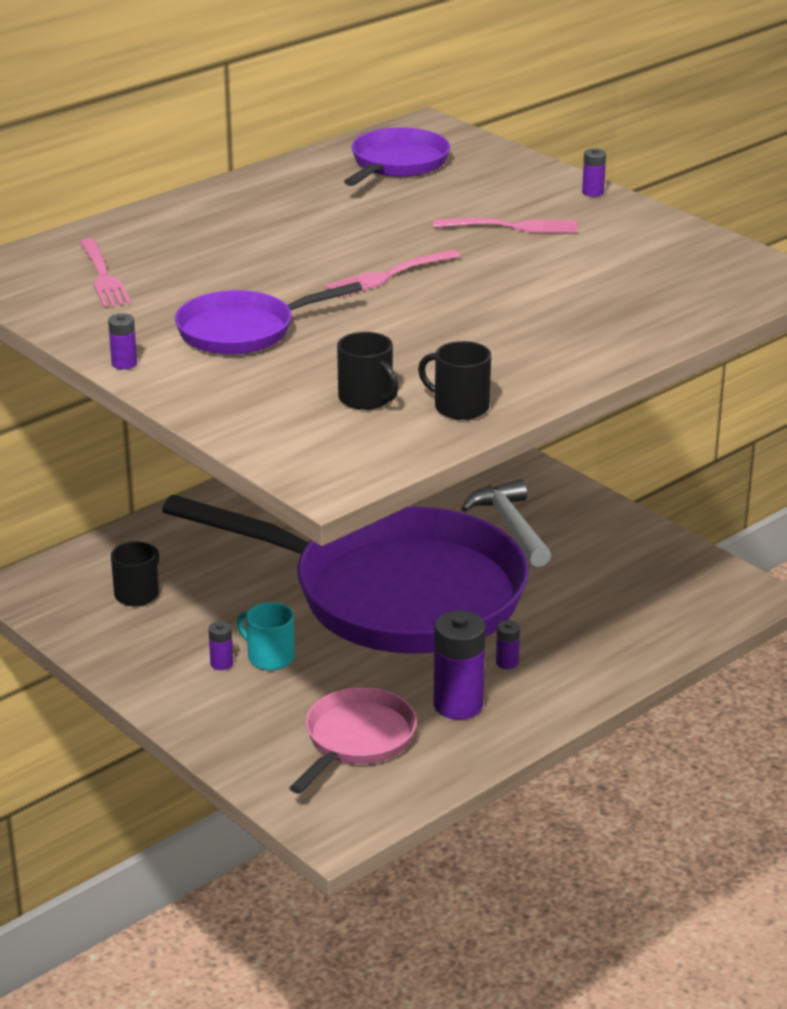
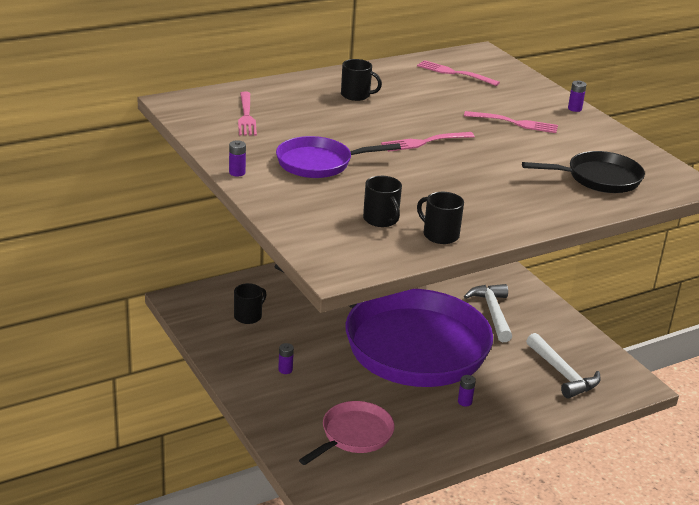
camera: 10 degrees right, 0 degrees up
turquoise mug [237,602,295,670] -> none
purple pan [344,128,450,186] -> pink fork [417,60,500,86]
purple battery [433,611,485,719] -> none
none -> black mug [341,59,382,101]
none -> black pan [522,151,645,193]
none -> white hammer [526,333,601,399]

